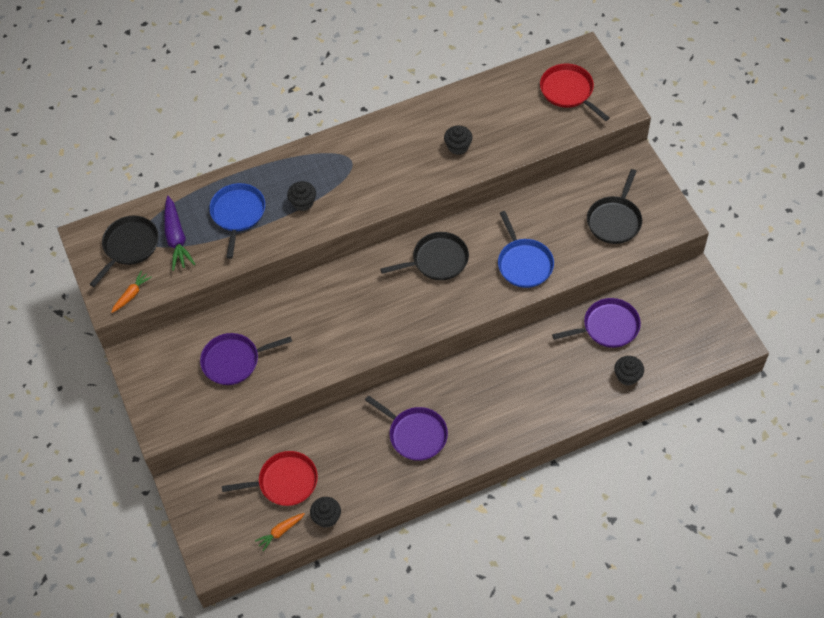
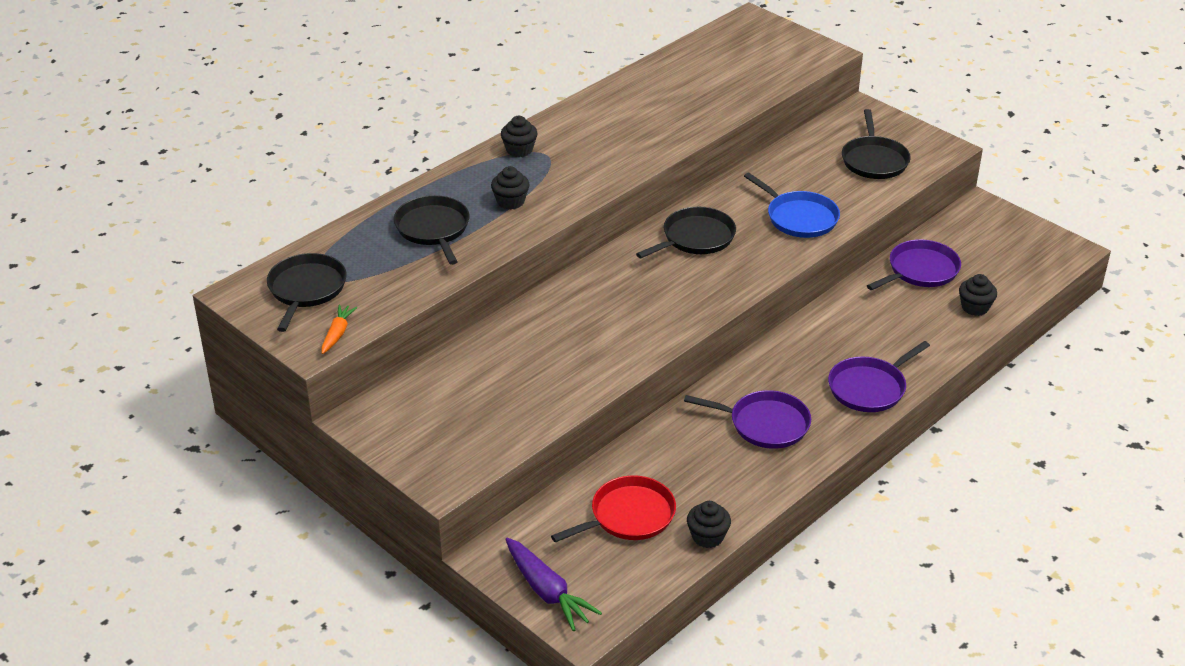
camera: 25 degrees left, 20 degrees down
purple carrot [164,196,195,271] -> purple carrot moved to [505,538,602,631]
purple pan [200,333,292,385] -> purple pan moved to [828,341,930,412]
blue pan [209,183,265,259] -> black pan [394,195,469,265]
orange carrot [255,513,305,551] -> none
black cupcake [444,126,473,155] -> black cupcake moved to [501,116,538,157]
red pan [540,63,609,121] -> none

